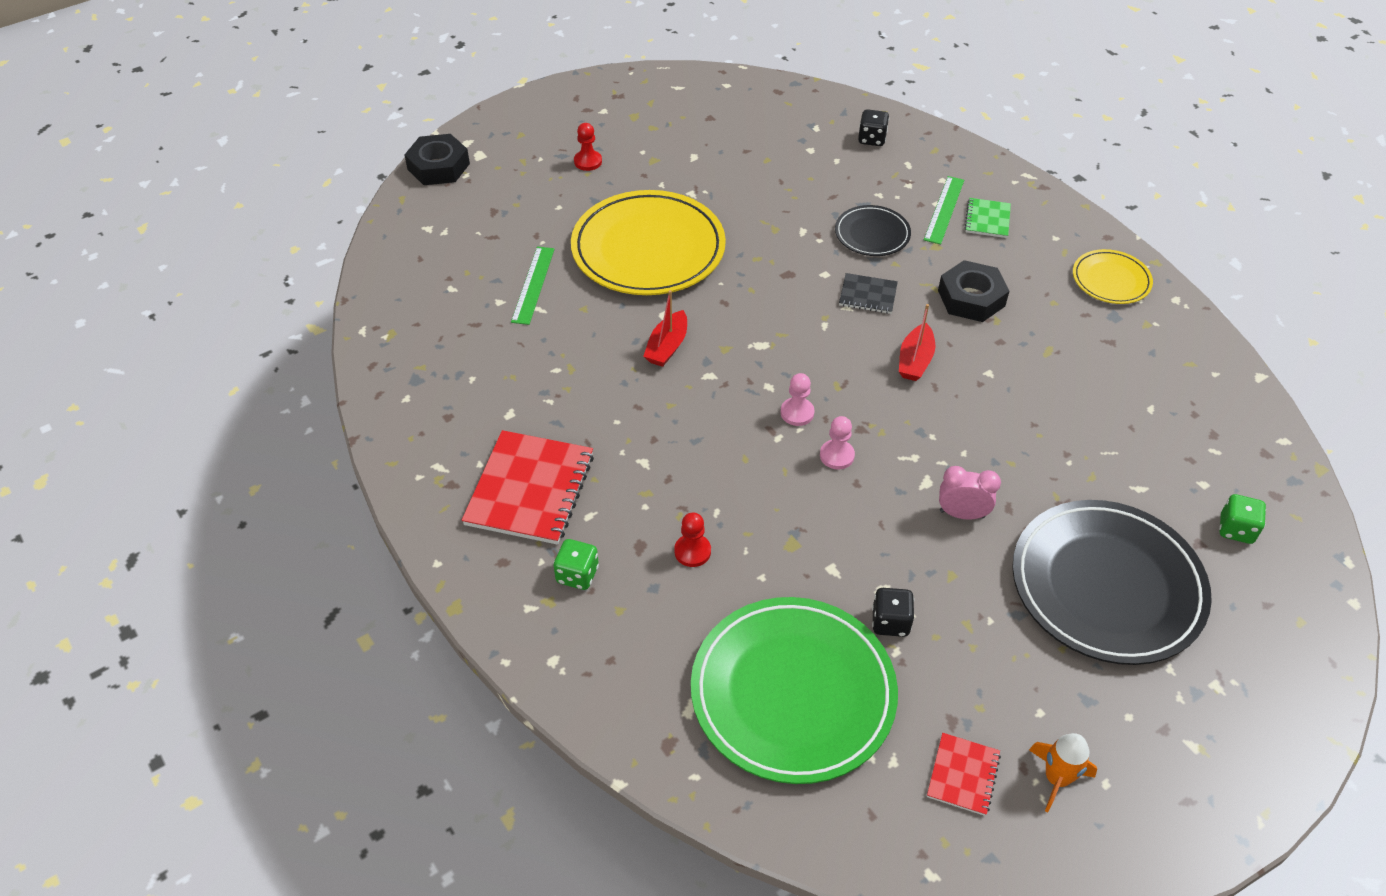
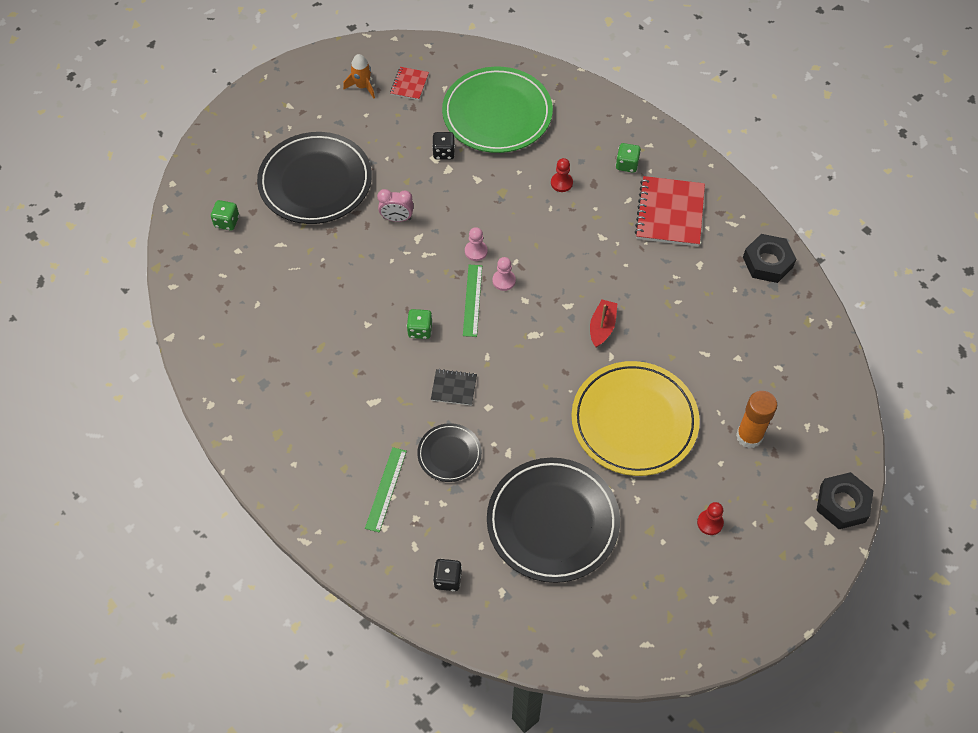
camera: 175 degrees right, 10 degrees up
green ruler [511,246,555,325] -> green ruler moved to [463,265,482,337]
red boat [899,304,935,381] -> green dice [407,309,433,339]
black nut [938,260,1009,322] -> black nut moved to [743,234,796,283]
green notebook [964,198,1011,238] -> none
yellow plate [1073,249,1153,304] -> none
none -> black plate [487,458,620,583]
none -> orange glue stick [736,391,777,448]

